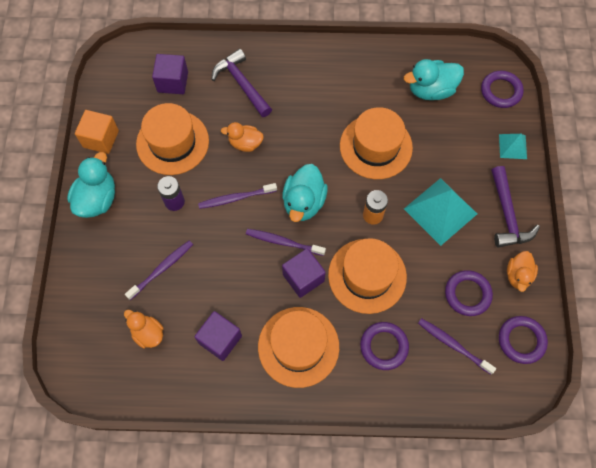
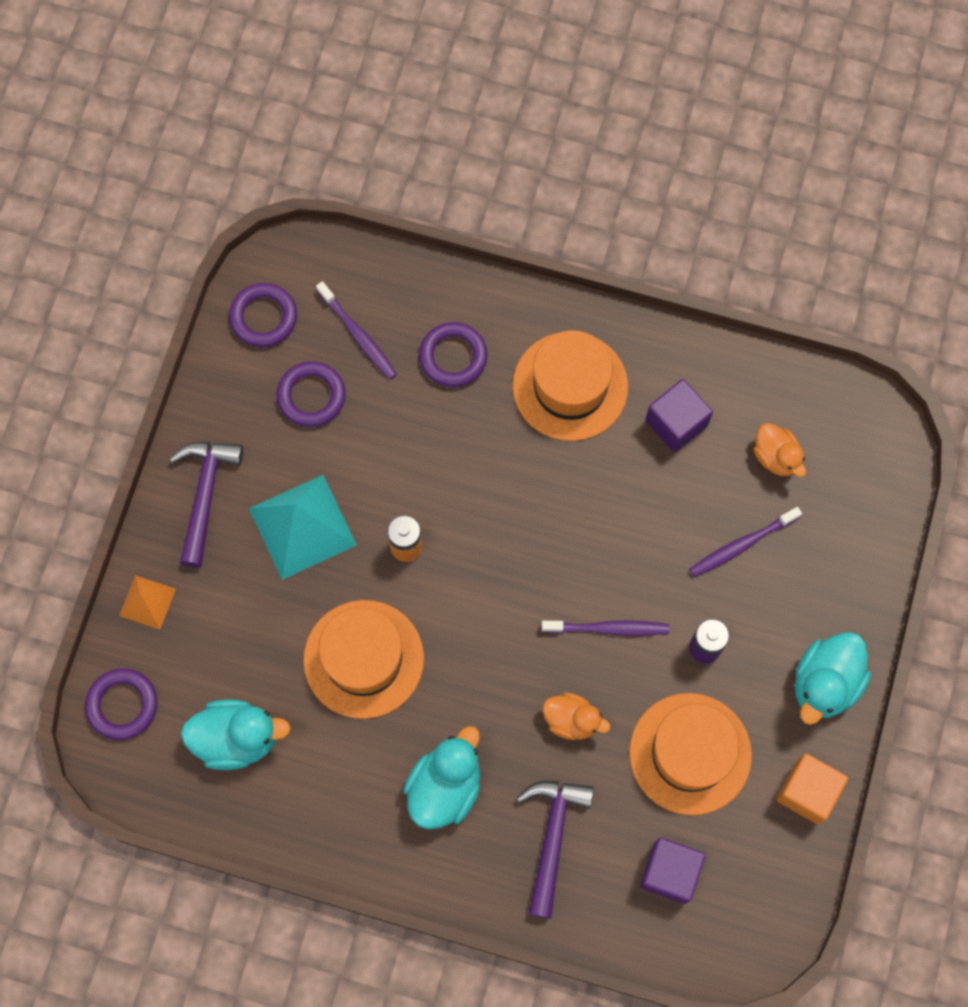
camera: 165 degrees left, 5 degrees up
purple hammer [211,49,272,117] -> purple hammer turned 150 degrees counterclockwise [517,781,594,919]
purple toothbrush [246,229,326,256] -> none
turquoise duck [282,164,328,222] -> turquoise duck moved to [403,726,480,829]
purple cube [282,248,326,298] -> none
orange hat [328,238,407,314] -> none
turquoise pyramid [499,134,527,159] -> orange pyramid [119,575,176,629]
orange duck [507,251,538,292] -> none

